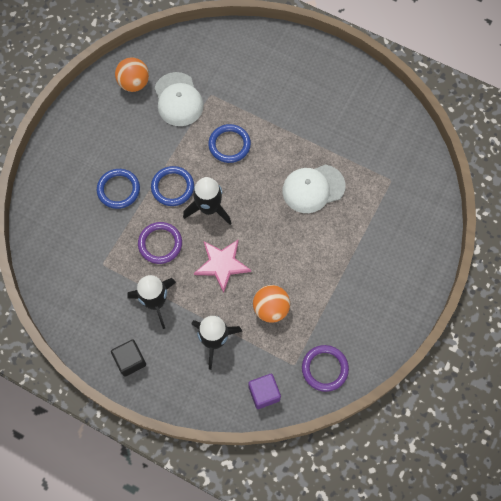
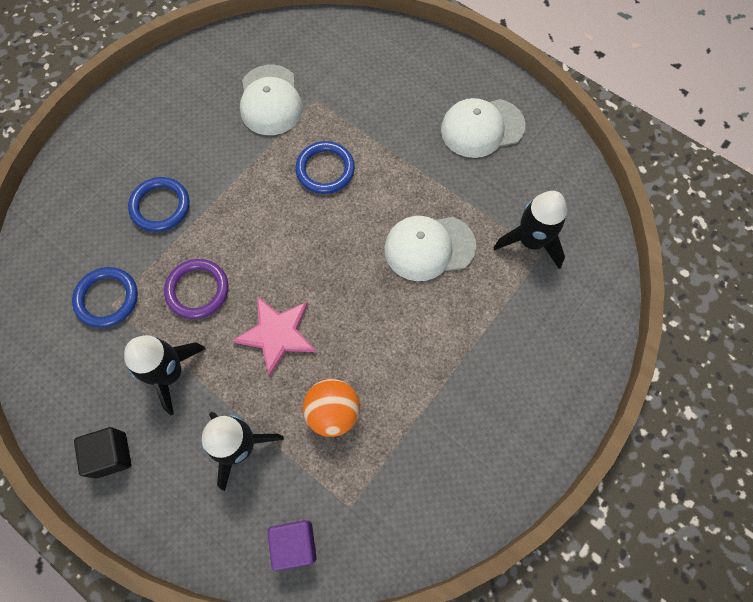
camera: 10 degrees right, 0 degrees up
orange ball [115,57,149,92] -> none
blue ring [151,166,194,206] -> blue ring moved to [72,267,138,328]
black rocket [183,177,232,225] -> black rocket moved to [493,191,567,269]
purple ring [302,345,349,392] -> none
none -> white cap [441,98,526,158]

